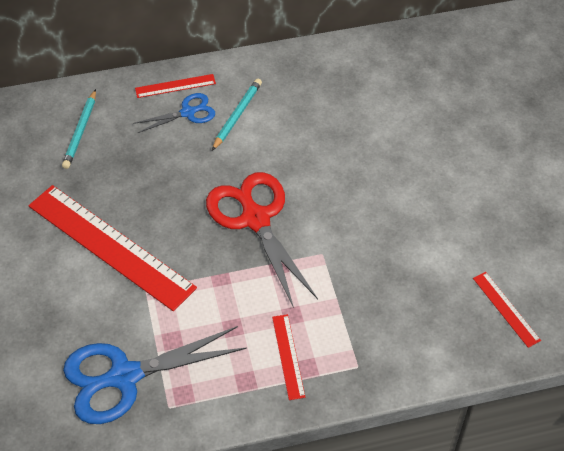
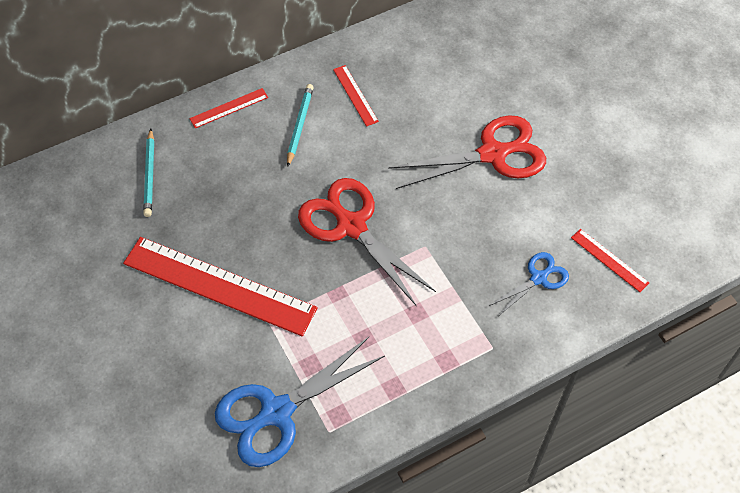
camera: 15 degrees left, 5 degrees up
blue scissors [133,93,215,133] -> blue scissors moved to [489,252,569,315]
red ruler [272,314,305,400] -> red ruler moved to [333,65,379,127]
none -> red scissors [388,115,546,189]

